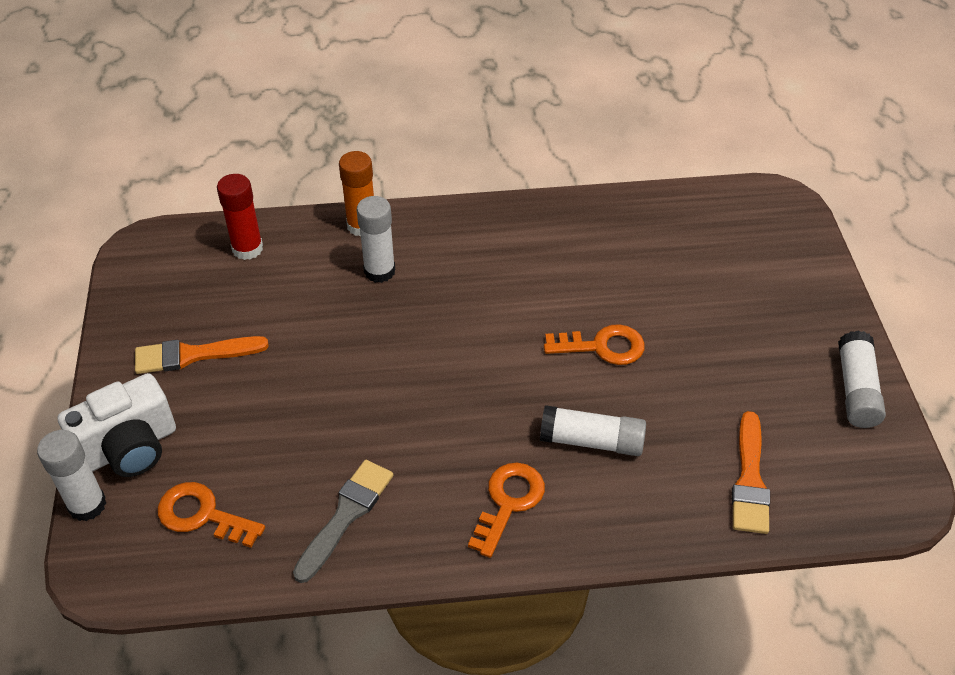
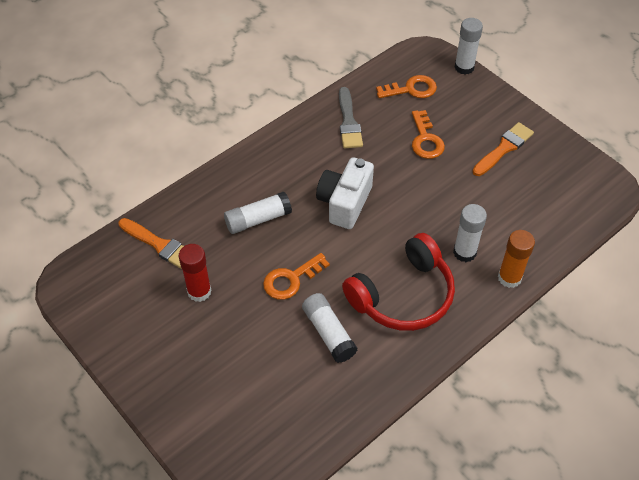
camera: 145 degrees right, 5 degrees up
white camera [57,373,176,477] -> white camera moved to [316,157,374,229]
red glue stick [217,174,263,260] -> red glue stick moved to [179,244,212,302]
orange key [468,463,545,558] -> orange key moved to [412,110,445,159]
orange brush [732,411,770,534] -> orange brush turned 150 degrees clockwise [119,218,184,269]
white glue stick [838,331,886,428] -> white glue stick moved to [302,293,357,363]
none -> red headphones [342,233,455,331]

